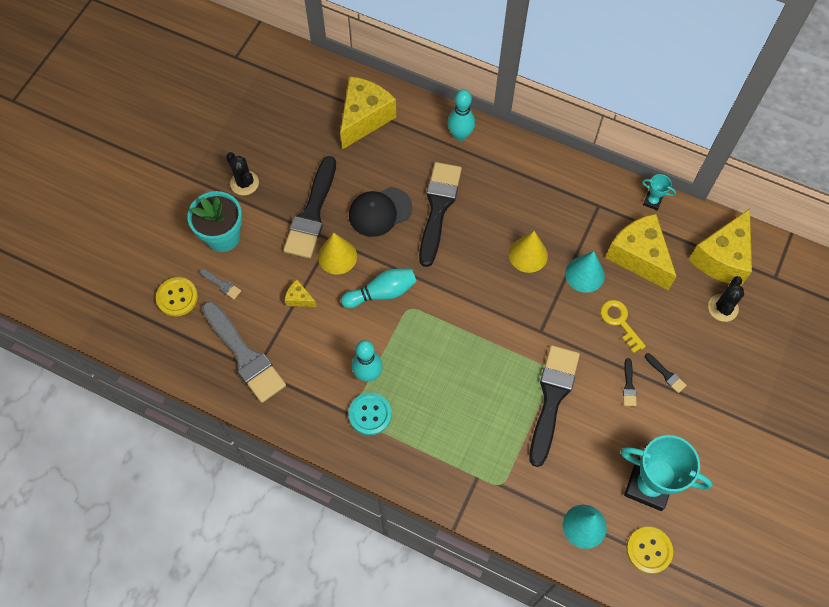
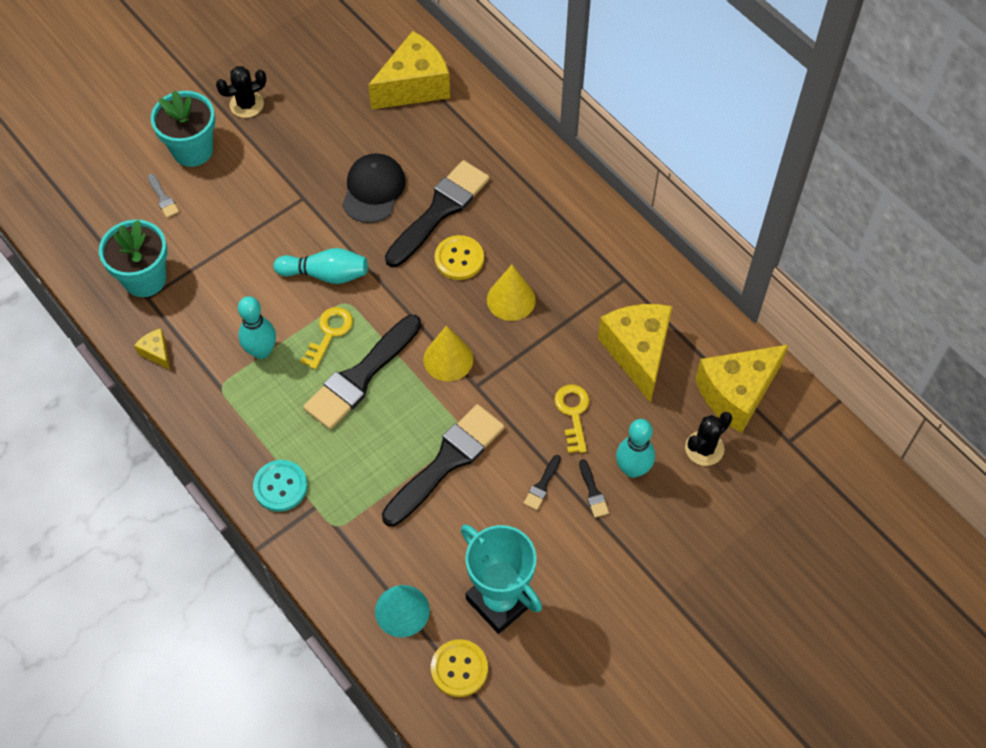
camera: 25 degrees right, 5 degrees down
yellow button [156,277,198,317] -> yellow button moved to [435,235,484,280]
grey brush [202,301,286,403] -> turquoise flower pot [99,220,168,297]
black cactus [226,152,259,195] -> black cactus turned 75 degrees clockwise [216,66,267,118]
black brush [283,156,336,258] -> black brush moved to [303,315,421,430]
yellow cheese [285,280,317,307] -> yellow cheese moved to [134,329,170,370]
yellow cone [318,233,357,275] -> yellow cone moved to [423,326,473,381]
turquoise button [348,392,392,435] -> turquoise button moved to [253,460,308,512]
black cap [349,187,412,237] -> black cap turned 105 degrees clockwise [342,153,406,223]
turquoise bowling pin [448,89,475,141] -> turquoise bowling pin moved to [616,419,655,478]
turquoise cone [565,251,605,293] -> none
turquoise trophy [642,174,676,210] -> none
none -> yellow key [300,307,353,370]

